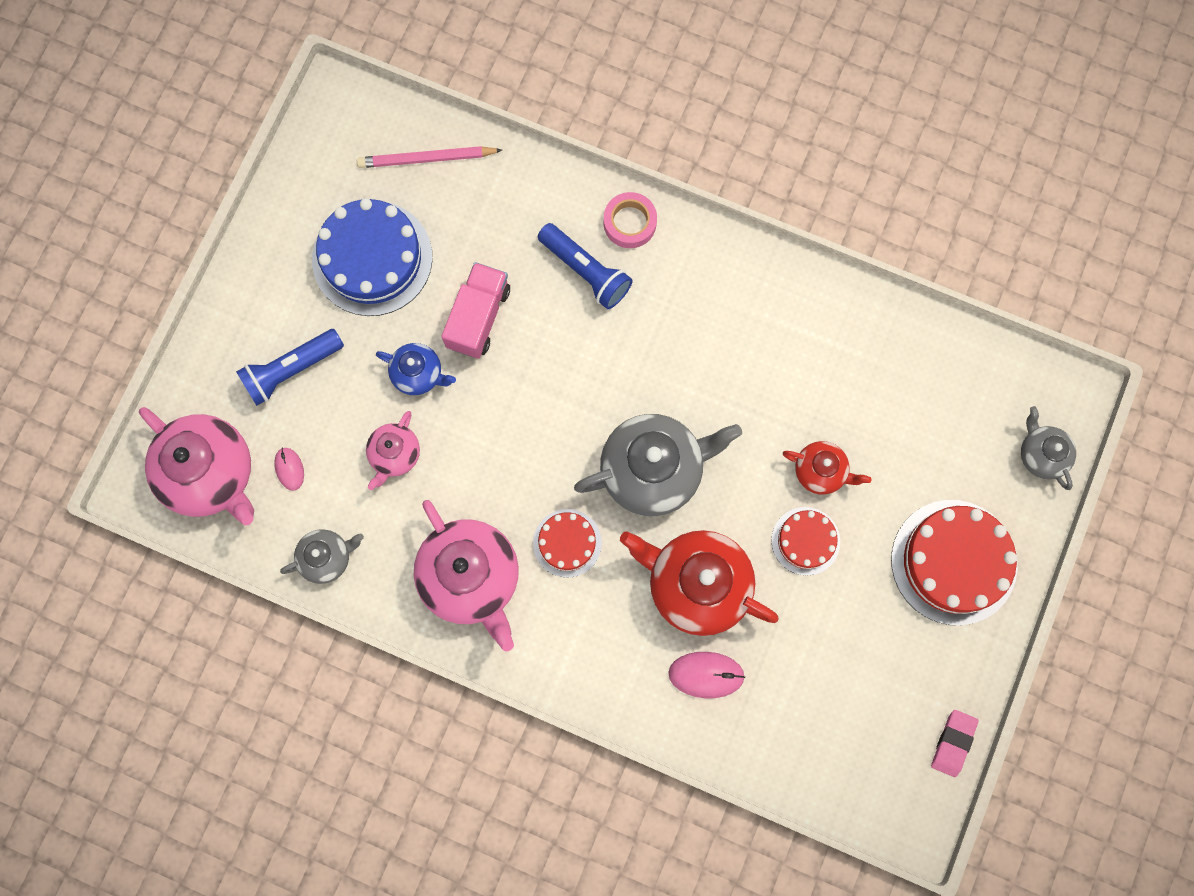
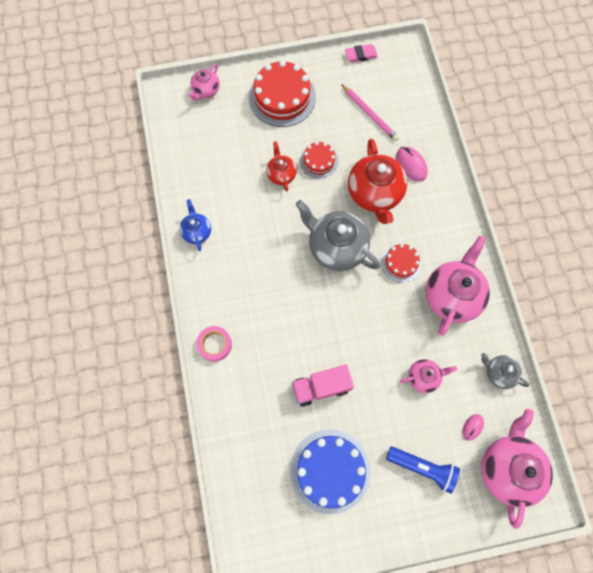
camera: 125 degrees left, 5 degrees down
pink pencil [357,146,502,168] -> pink pencil moved to [341,84,399,141]
blue teapot [376,343,456,395] -> blue teapot moved to [180,199,211,251]
blue flashlight [538,223,632,309] -> none
grey teapot [1021,406,1076,490] -> pink teapot [188,64,220,101]

